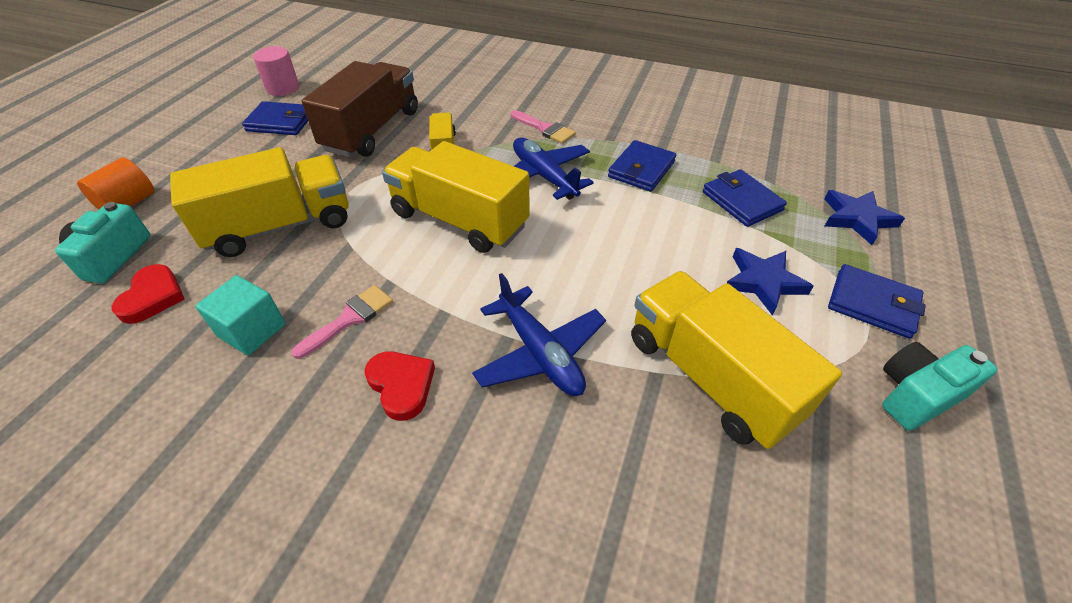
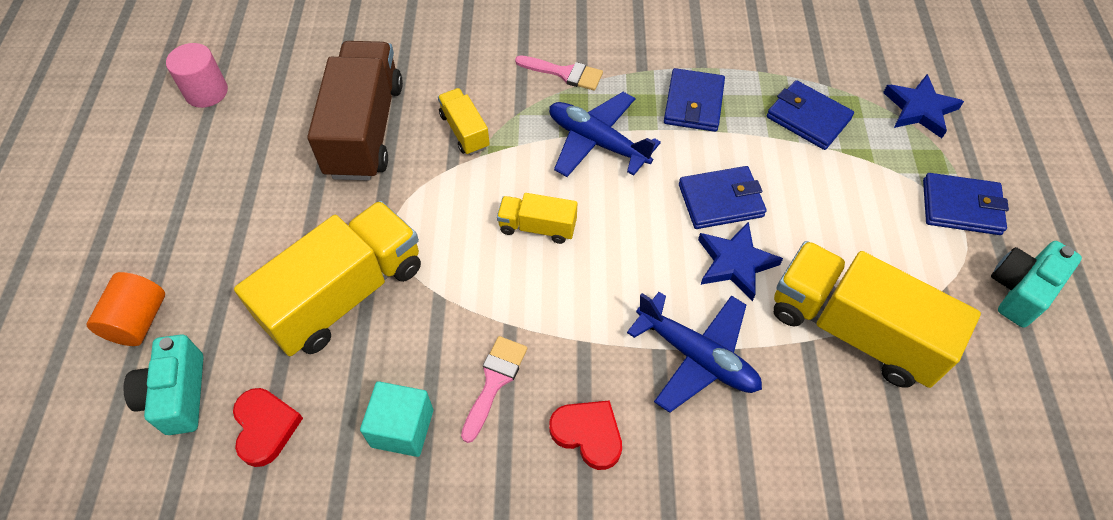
camera: 20 degrees left, 10 degrees up
blue wallet [242,101,308,135] -> blue wallet moved to [679,166,767,229]
yellow truck [382,141,530,253] -> yellow truck [497,193,577,244], size x0.49
blue star [727,248,814,315] -> blue star moved to [698,221,783,301]

